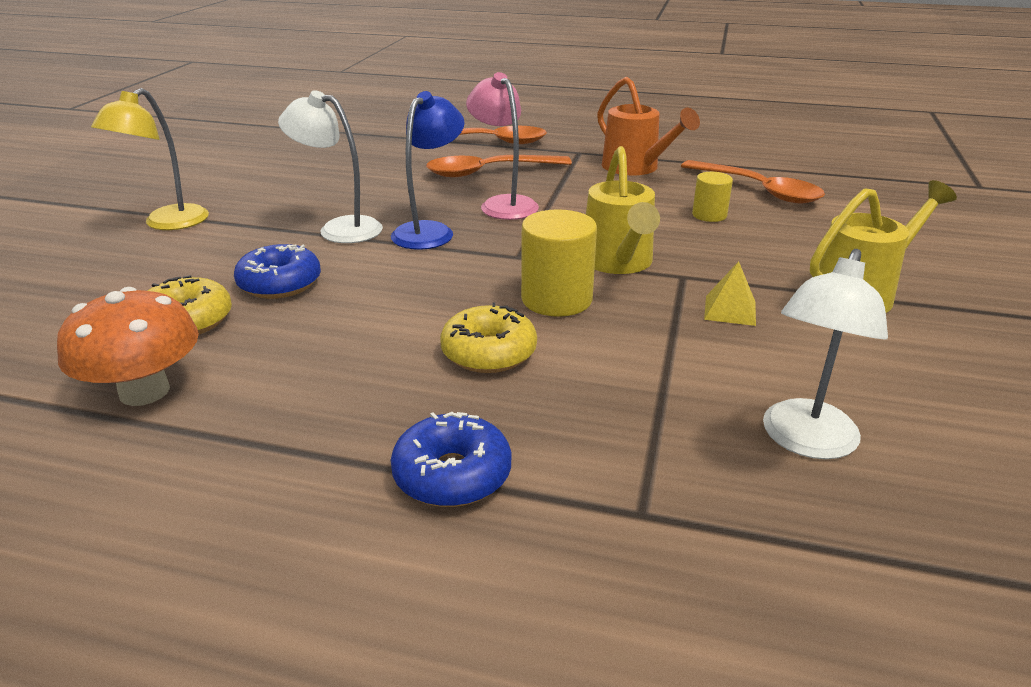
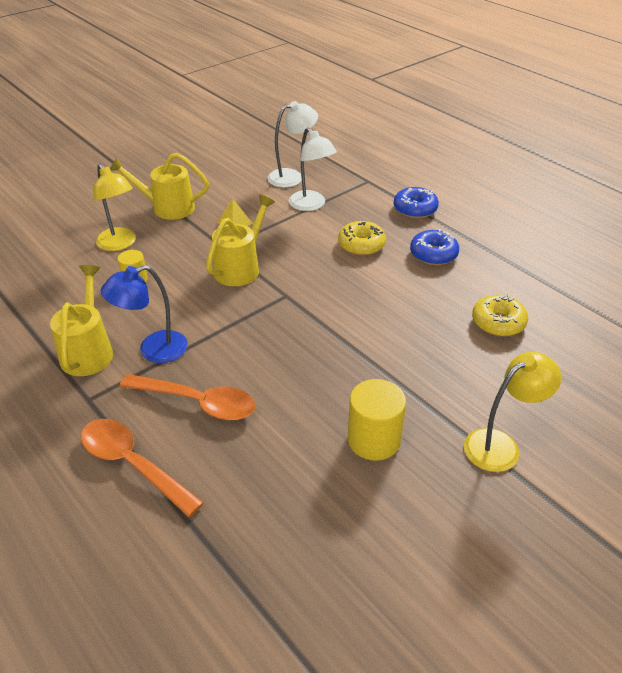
camera: 145 degrees left, 10 degrees up
orange mushroom [57,287,199,406] -> none
blue donut [234,244,321,299] -> blue donut moved to [410,229,459,265]
white lamp [278,90,383,243] -> white lamp moved to [289,127,337,211]
blue lamp [391,91,465,250] -> blue lamp moved to [101,265,188,363]
pink lamp [466,72,539,220] -> none
yellow cylinder [521,209,597,317] -> yellow cylinder moved to [348,379,406,461]
orange watering can [597,77,700,175] -> yellow watering can [50,265,113,376]
orange spoon [681,160,825,203] -> none
none -> yellow lamp [93,163,136,251]

